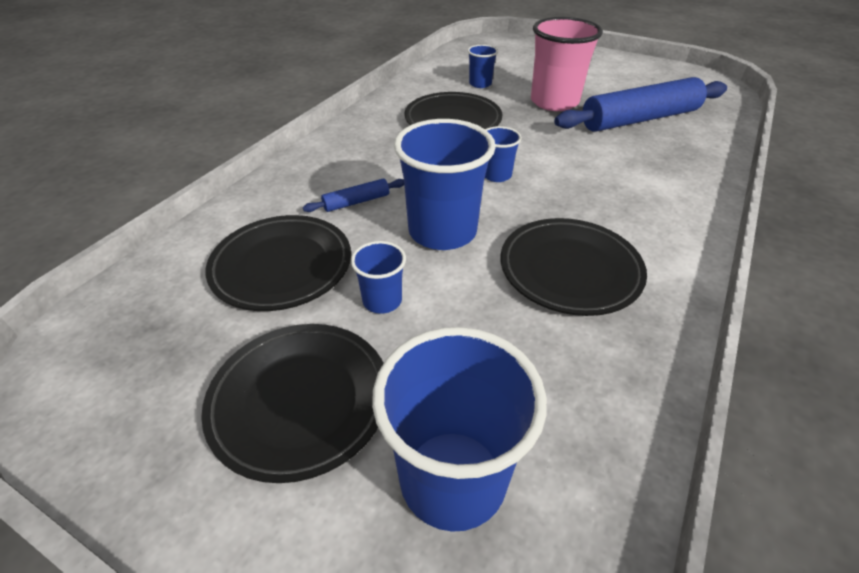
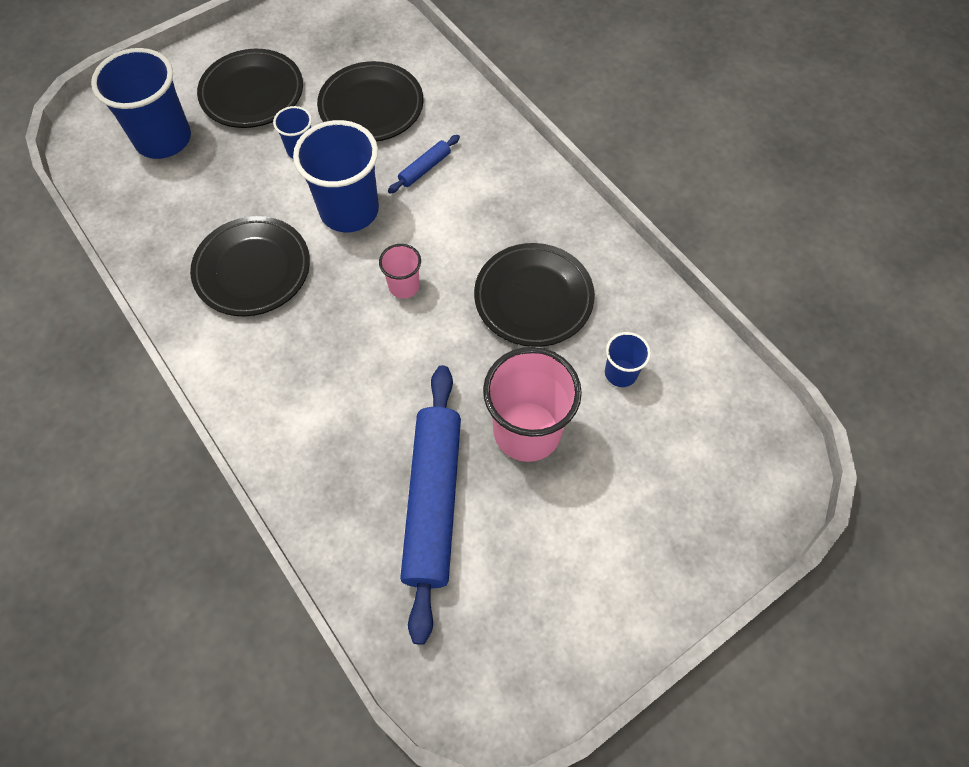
camera: 115 degrees right, 20 degrees up
blue rolling pin [303,179,404,212] -> blue rolling pin turned 45 degrees clockwise [388,135,460,194]
blue cup [485,126,522,182] -> pink cup [379,244,421,299]

